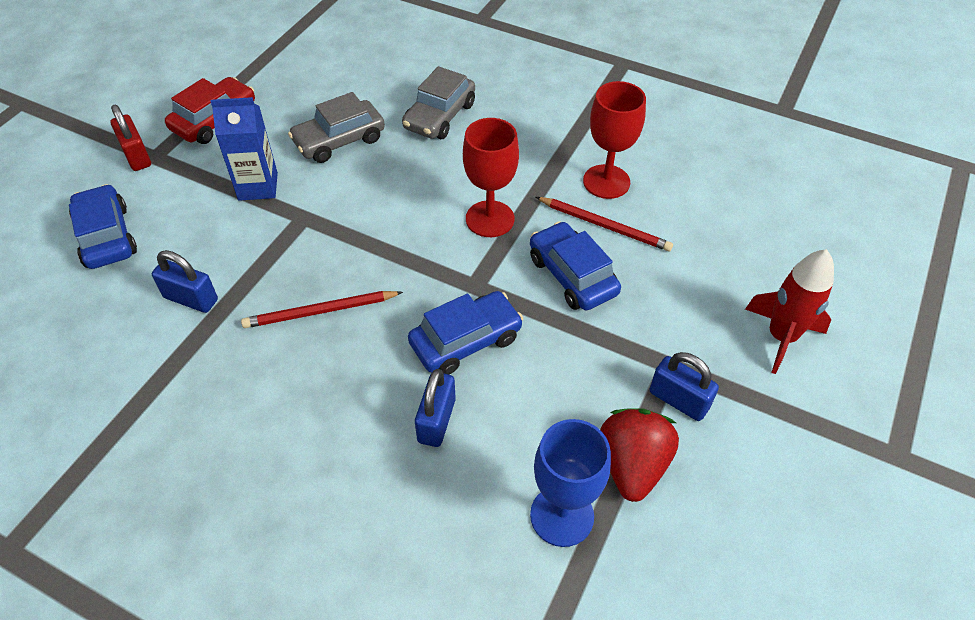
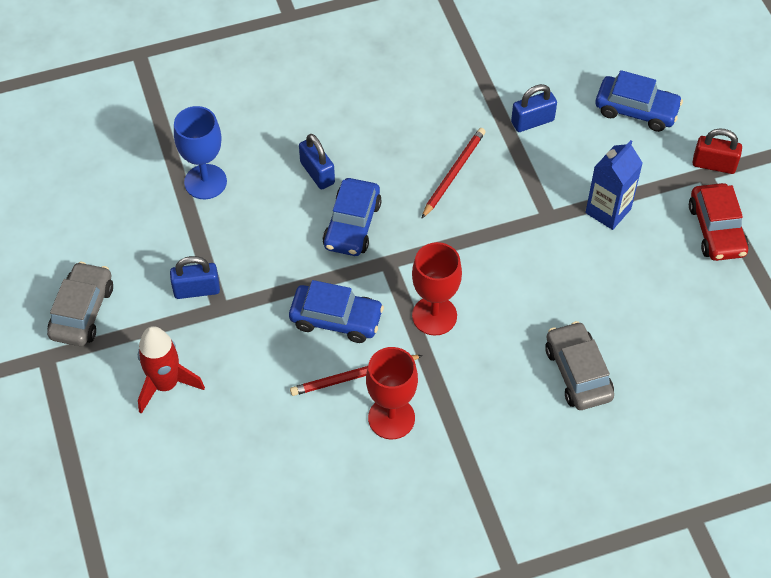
camera: 135 degrees right, 5 degrees up
grey car [288,92,385,163] -> grey car moved to [47,262,113,346]
red strawberry [600,408,679,502] -> none

